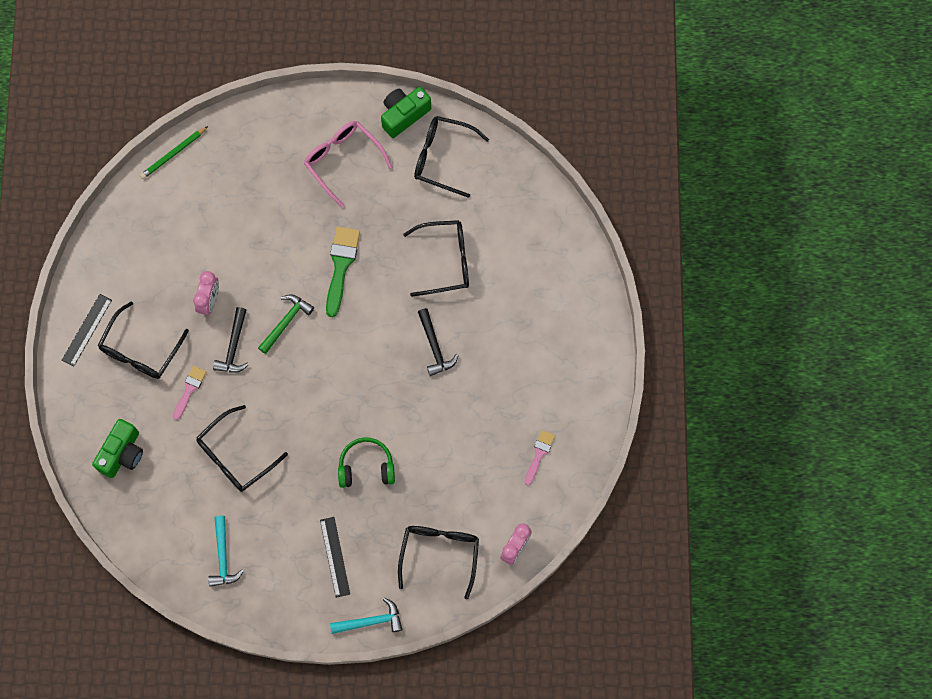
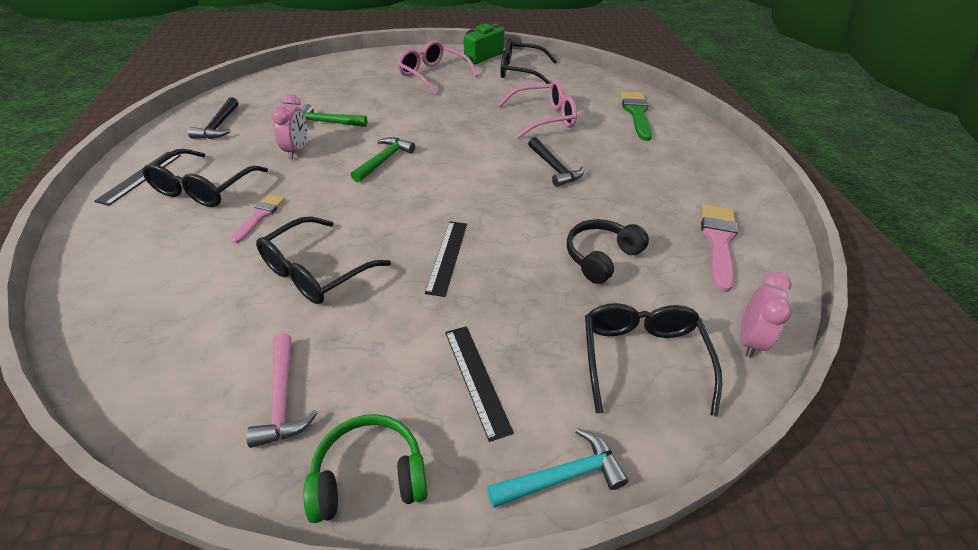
camera: 10 degrees left, 30 degrees down
green camera [92,419,143,478] -> none
green pencil [140,126,208,179] -> none
turquoise hammer [208,516,244,587] -> pink hammer [246,333,318,448]
black hammer [213,307,249,373] -> black hammer moved to [188,97,238,139]
green brush [326,227,360,317] -> green brush moved to [620,91,652,141]
green headphones [338,437,395,488] -> green headphones moved to [303,414,428,523]
black glasses [403,220,469,297] -> pink glasses [498,80,577,138]
pink brush [524,430,555,485] -> pink brush [701,204,738,292], size x1.66
none -> green hammer [302,104,367,127]
none -> black ruler [425,221,467,297]
none -> black headphones [567,219,649,284]

